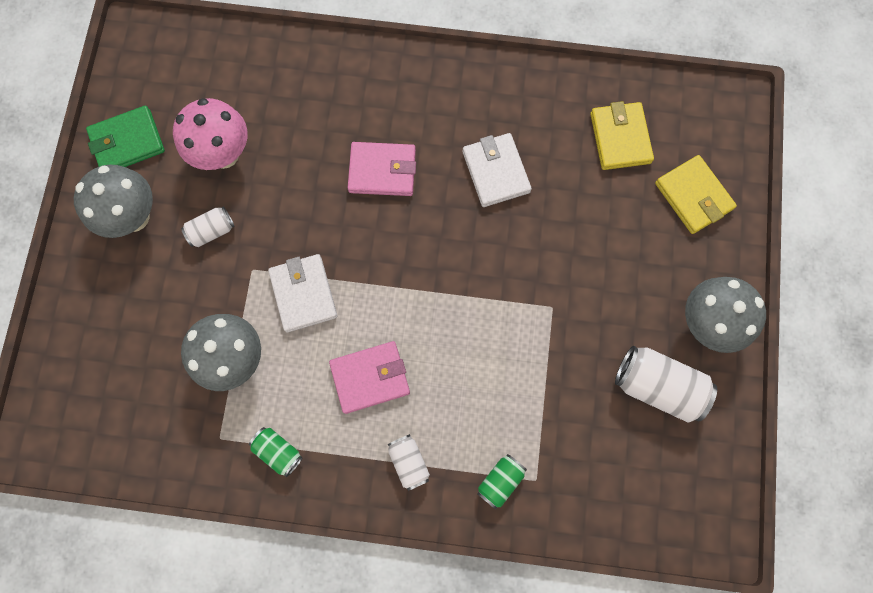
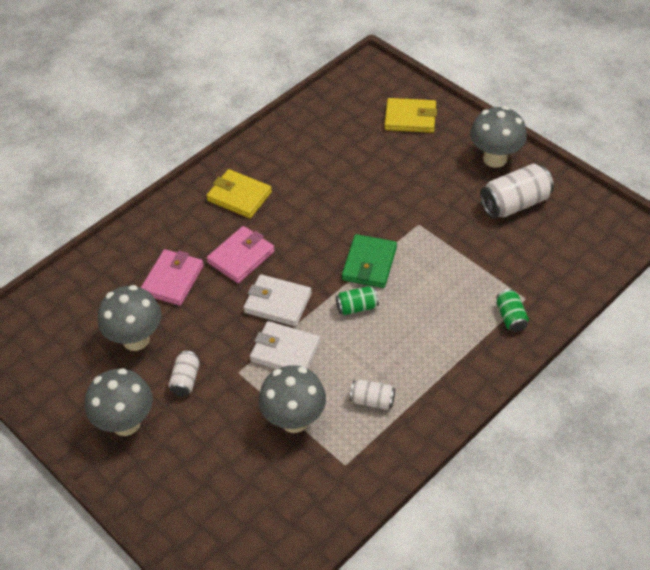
camera: 50 degrees left, 25 degrees down
green wallet [86,106,165,167] -> green wallet moved to [342,234,397,288]
pink mushroom [173,98,248,170] -> grey mushroom [98,285,161,351]
green can [249,427,303,477] -> green can moved to [336,286,379,315]
pink wallet [329,341,410,414] -> pink wallet moved to [141,249,204,306]
white can [388,434,430,491] -> white can moved to [350,379,395,410]
white wallet [462,133,532,207] -> white wallet moved to [244,274,312,327]
yellow wallet [590,101,654,170] -> yellow wallet moved to [206,169,272,218]

